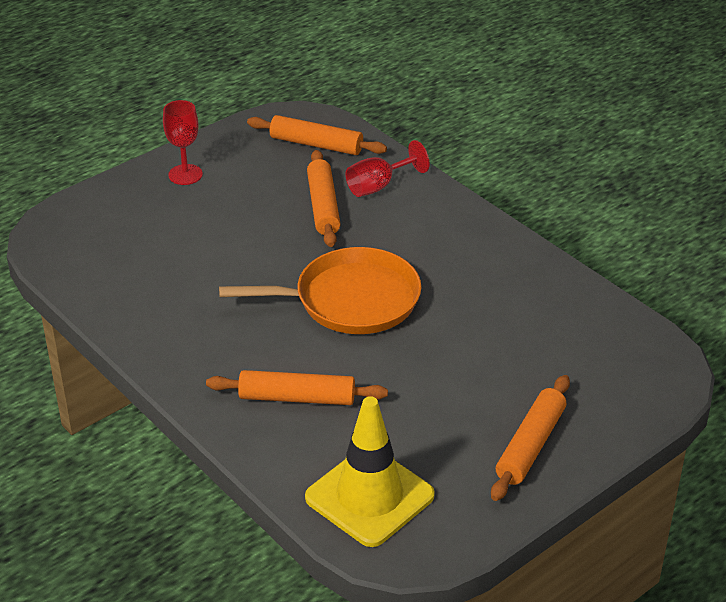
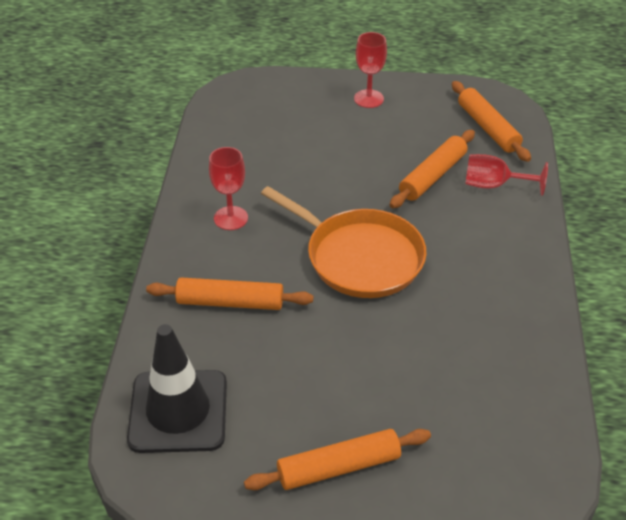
camera: 45 degrees right, 5 degrees up
orange rolling pin [206,370,388,405] -> orange rolling pin turned 45 degrees counterclockwise [146,277,313,310]
yellow traffic cone [305,396,435,547] -> black traffic cone [127,324,227,453]
none -> red goblet [209,147,248,230]

